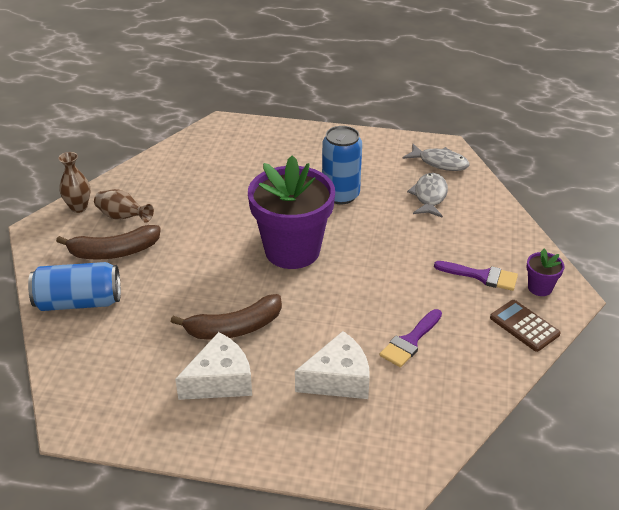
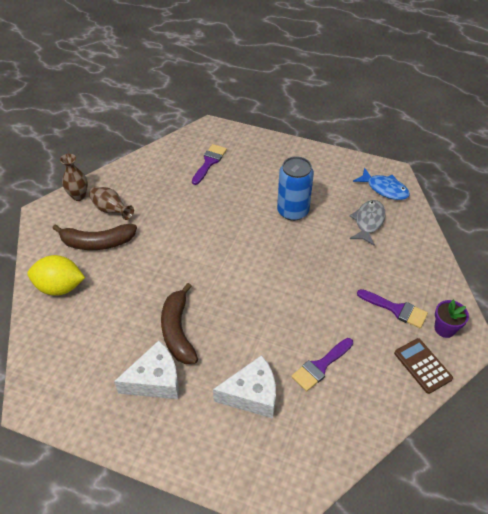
camera: 10 degrees right, 10 degrees up
blue can [28,262,121,311] -> yellow lemon [27,255,85,296]
brown banana [171,294,282,340] -> brown banana turned 90 degrees clockwise [161,283,198,364]
purple flower pot [248,155,335,269] -> none
grey fish [403,144,470,171] -> blue fish [353,168,410,200]
none -> purple brush [192,144,227,185]

